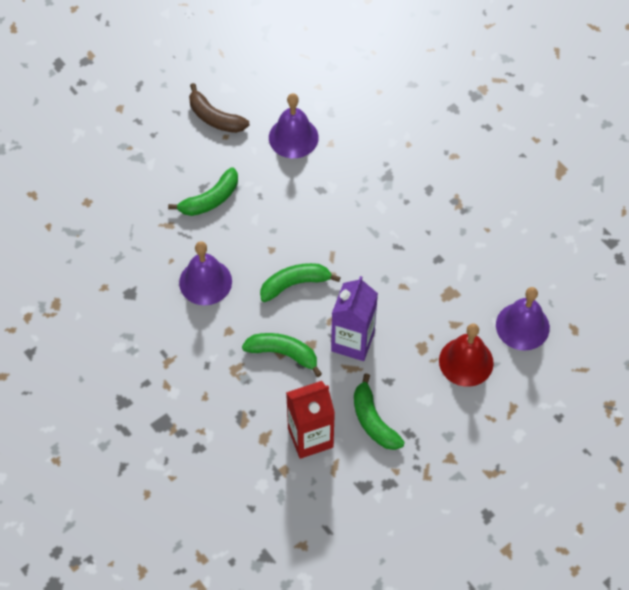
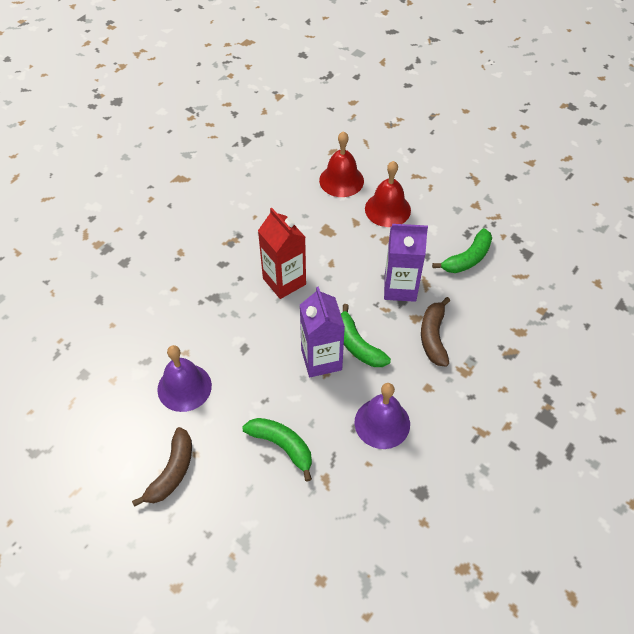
camera: 105 degrees left, 5 degrees down
green banana [242,333,322,377] -> brown banana [421,297,450,367]
red carton [286,381,335,459] -> red carton moved to [258,208,306,299]
purple bell [496,287,550,351] -> red bell [319,131,364,197]
none -> purple carton [300,287,345,377]

